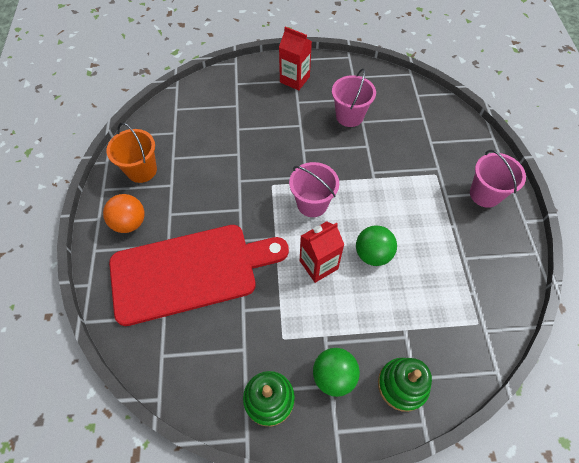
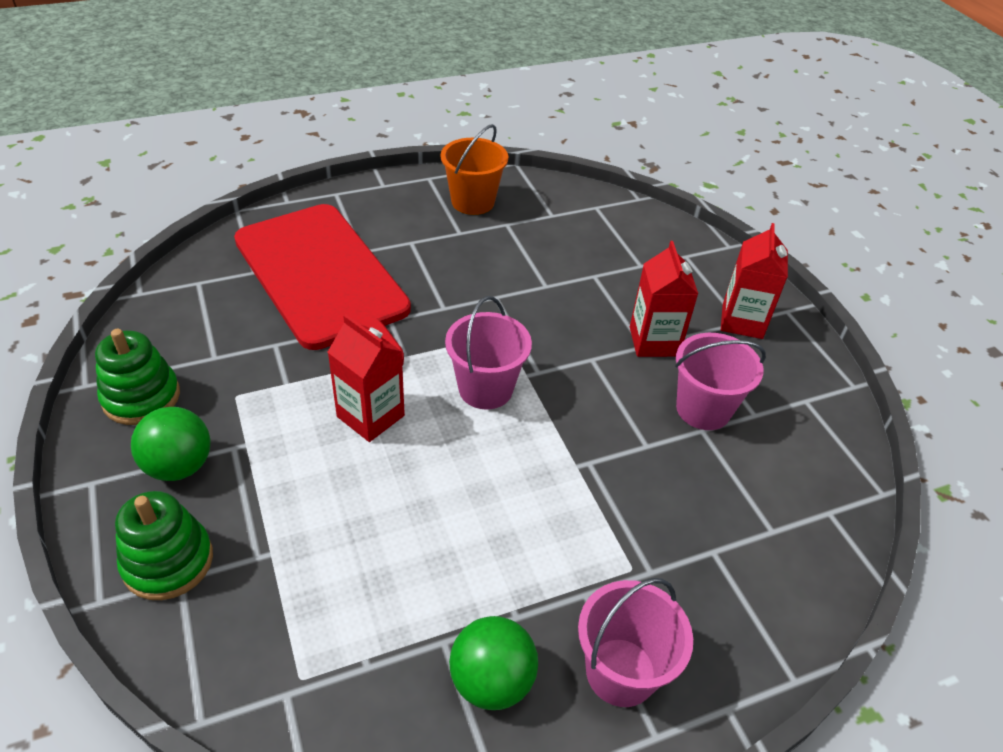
camera: 70 degrees right, 15 degrees down
orange ball [103,194,145,233] -> none
green ball [356,226,397,266] -> green ball moved to [449,616,538,710]
none -> red carton [630,241,698,357]

